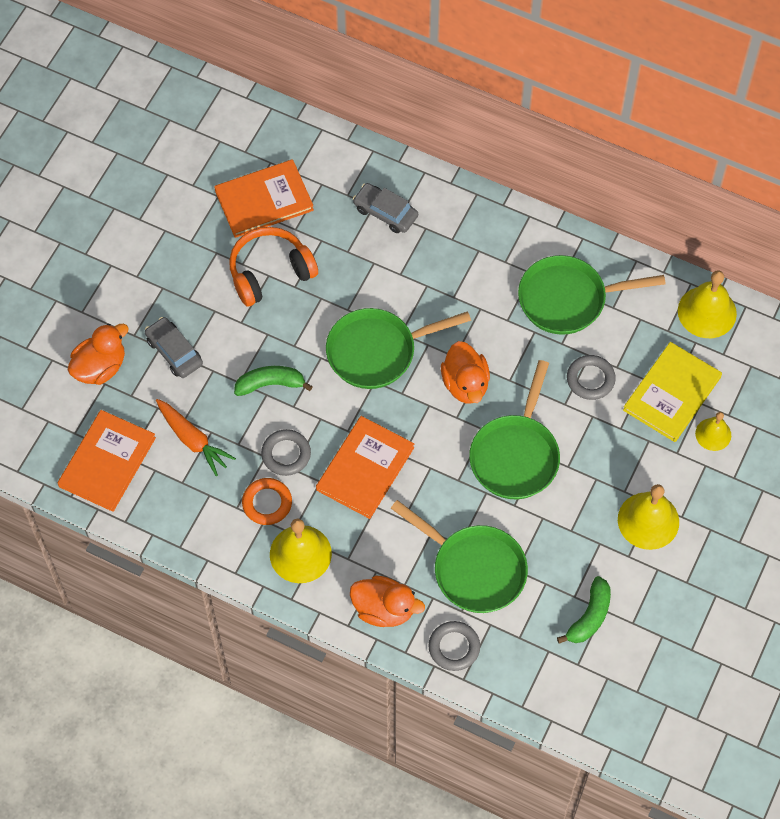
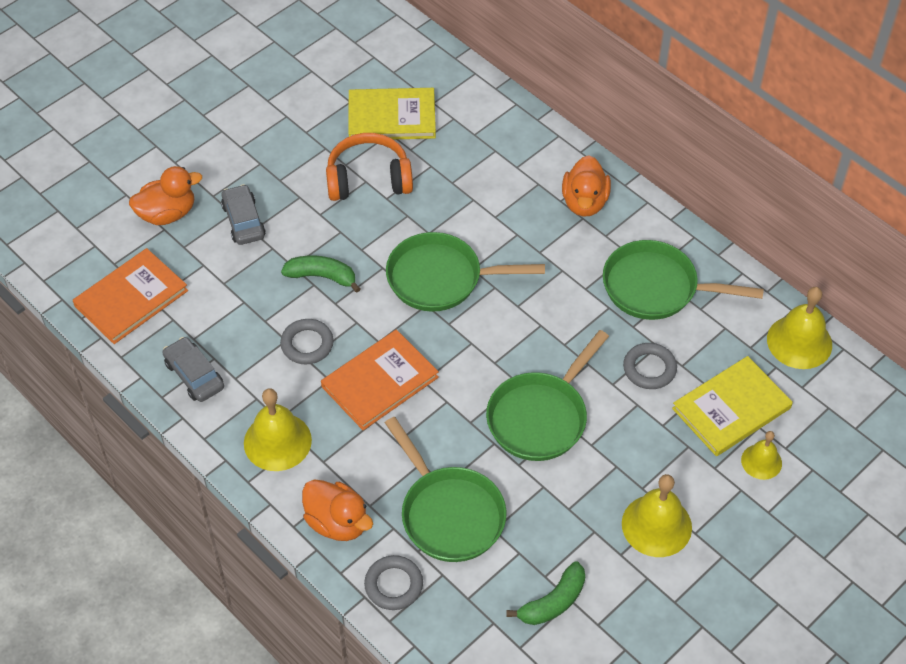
camera: 20 degrees right, 10 degrees down
orange carrot [156,399,236,476] -> none
orange book [214,159,314,238] -> yellow book [348,88,436,140]
orange ring [242,478,292,525] -> none
grey car [353,183,418,233] -> grey car moved to [162,337,224,402]
orange duck [441,341,490,403] -> orange duck moved to [562,155,611,217]

